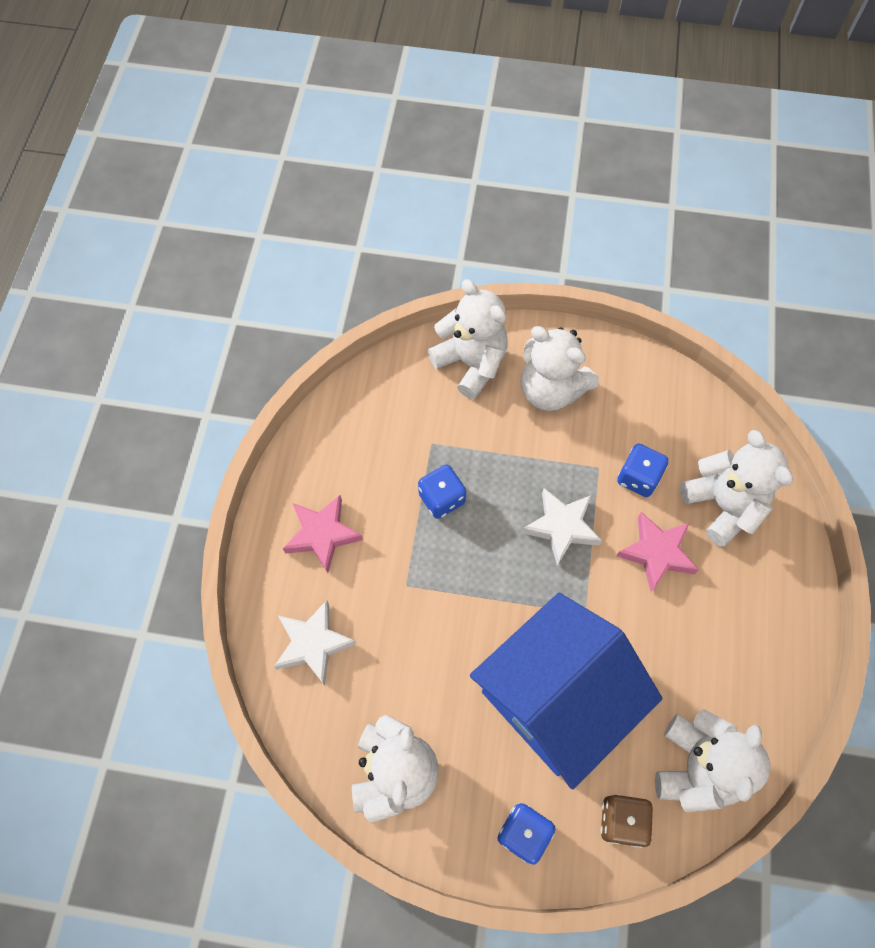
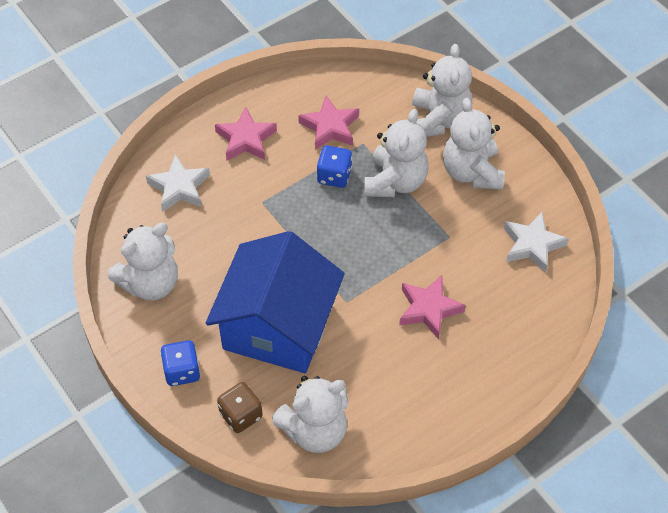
camera: 45 degrees right, 10 degrees down
blue house [470,593,662,789] -> blue house turned 75 degrees counterclockwise [206,231,345,373]
white star [522,488,602,566] -> white star moved to [504,212,569,273]
blue dice [617,444,669,497] -> none
white teddy bear [680,430,793,547] -> white teddy bear moved to [364,109,429,197]
none -> pink star [298,96,359,150]

